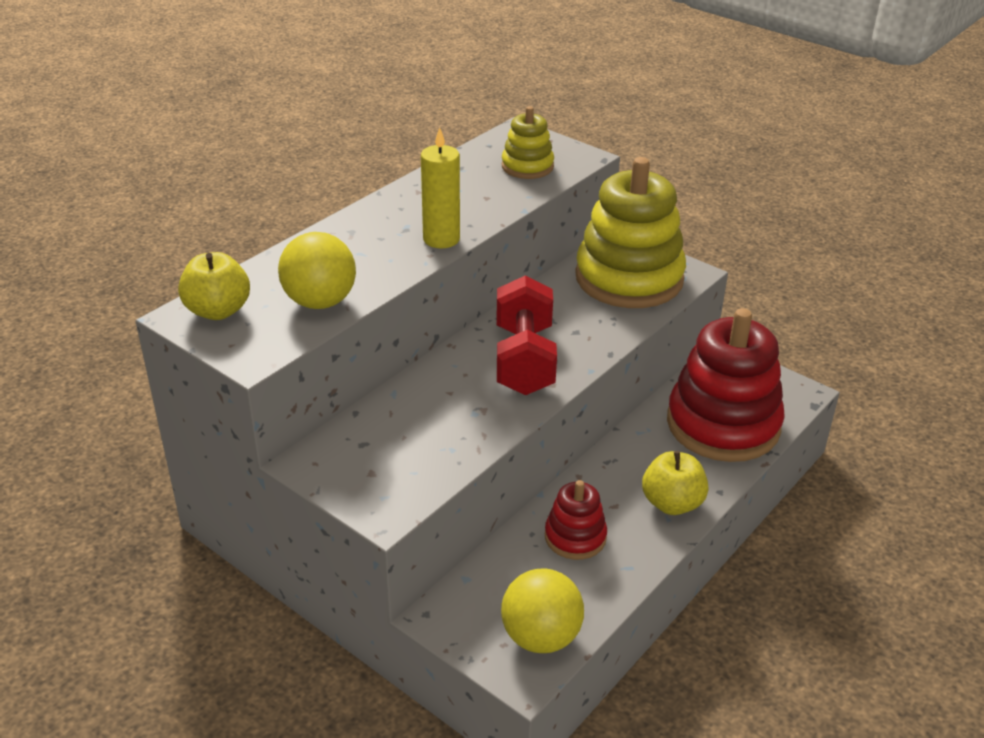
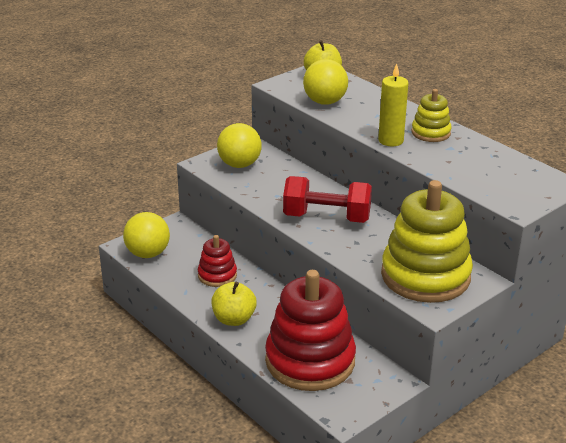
camera: 100 degrees right, 5 degrees down
yellow stacking toy [502,106,554,179] -> yellow stacking toy moved to [412,89,452,142]
none -> yellow ball [217,123,262,168]

